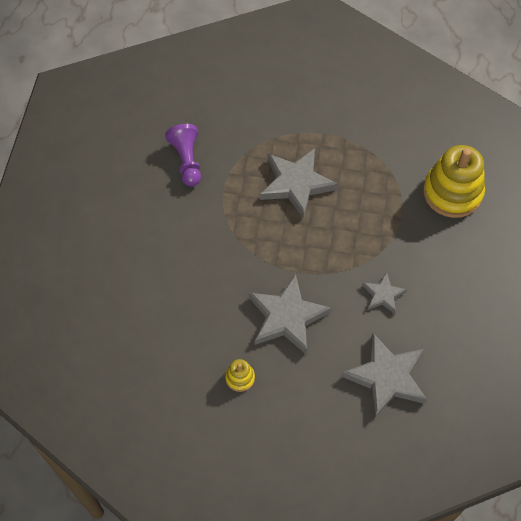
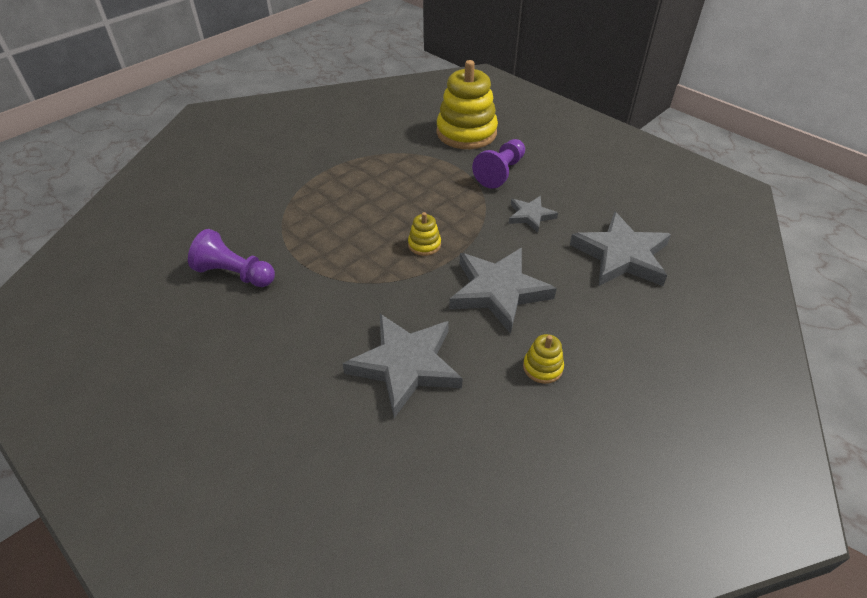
camera: 55 degrees left, 15 degrees down
grey star [260,148,338,219] -> grey star moved to [342,314,463,418]
none -> yellow stacking toy [408,212,441,256]
none -> purple pawn [472,139,525,189]

